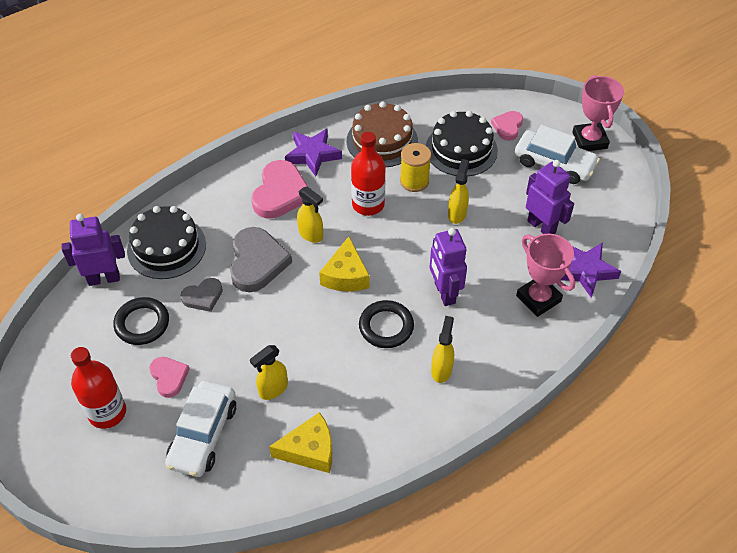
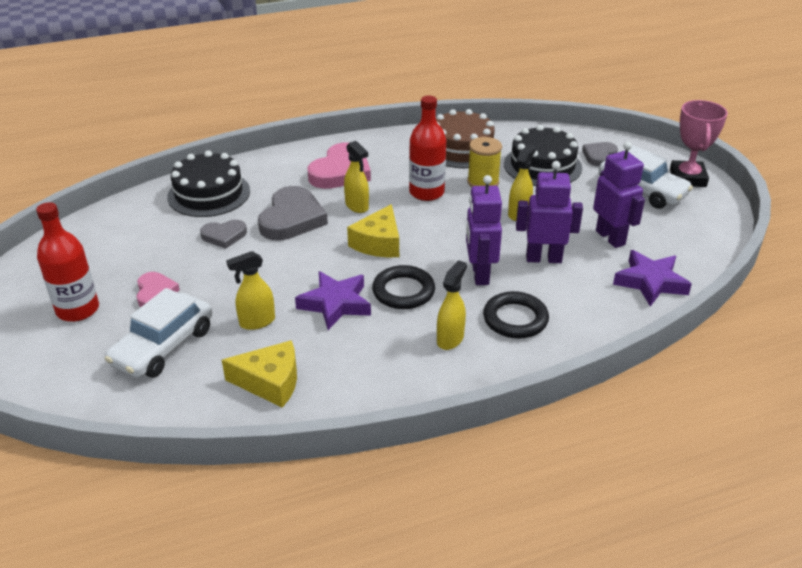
camera: 15 degrees right, 15 degrees down
purple robot [62,214,125,286] -> purple robot moved to [516,161,583,263]
black ring [113,297,169,345] -> black ring moved to [483,291,549,339]
purple star [285,128,342,177] -> purple star moved to [295,271,371,330]
pink heart [491,111,523,141] -> grey heart [582,142,618,166]
pink trophy [516,234,575,317] -> none

